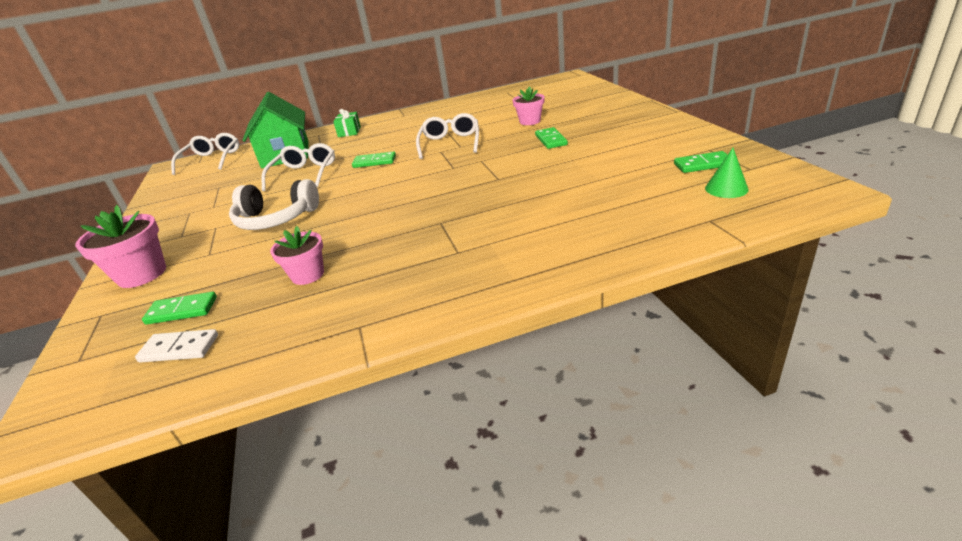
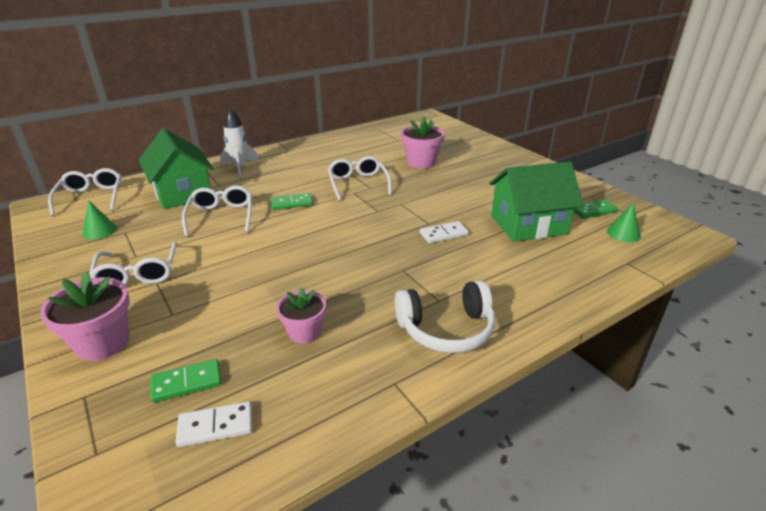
camera: 20 degrees left, 0 degrees up
white headphones [229,179,319,230] -> white headphones moved to [395,281,495,353]
green gift [333,109,361,137] -> white rocket [220,108,259,177]
pink flower pot [513,86,545,125] -> pink flower pot [401,116,445,169], size x1.51
green domino [535,127,568,149] -> none
none -> green cone [83,200,117,239]
none -> white glasses [89,242,177,285]
none -> white domino [420,221,469,244]
none -> green house [489,162,583,242]

